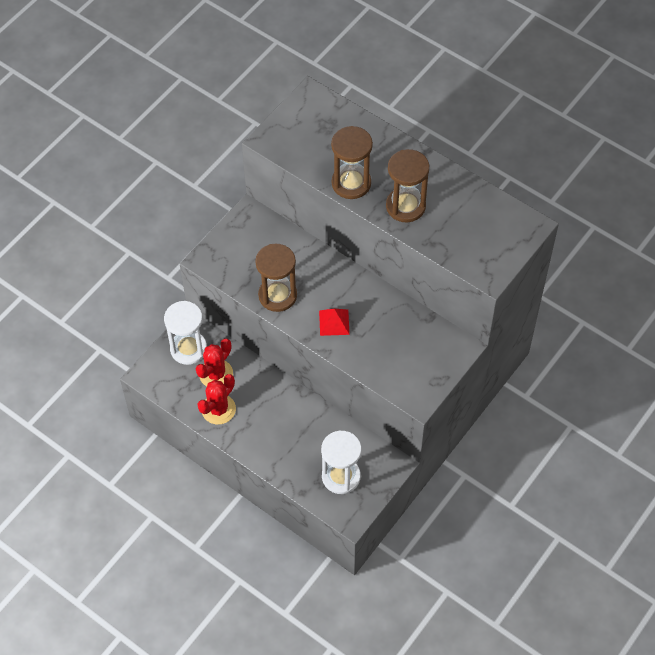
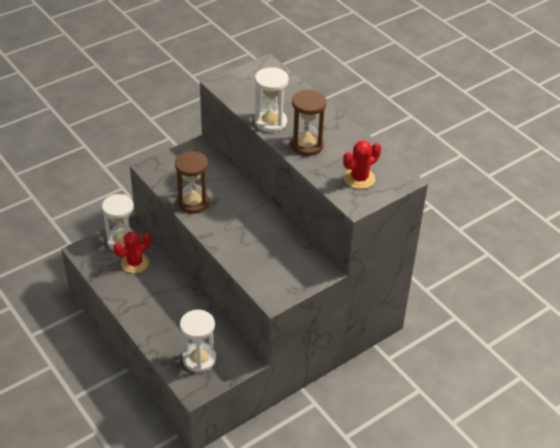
camera: 15 degrees right, 15 degrees down
red cactus [197,374,236,424] -> red cactus moved to [343,140,381,189]
red pyramid [319,309,350,336] -> none
brown hourglass [331,126,373,199] -> white hourglass [255,67,289,132]

